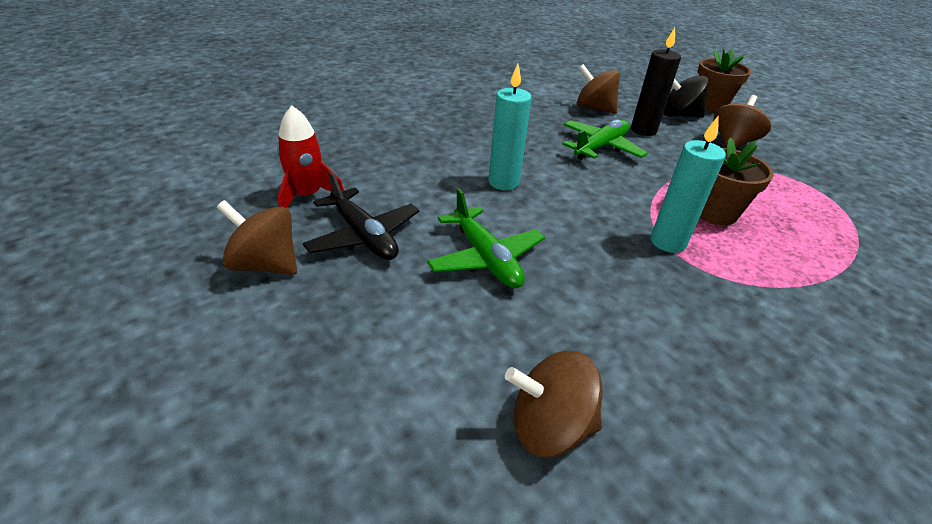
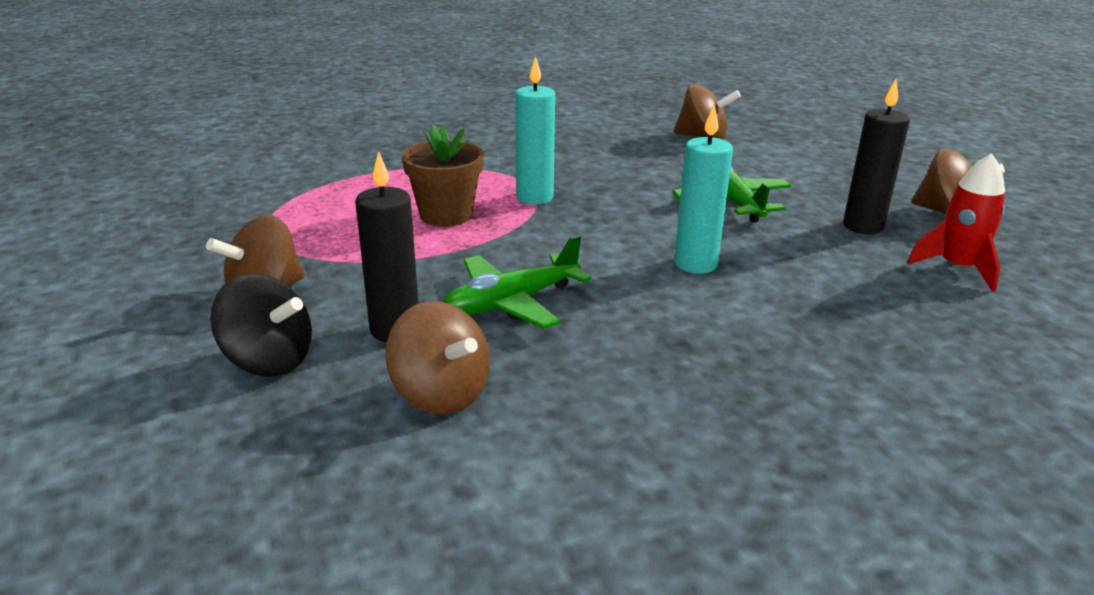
camera: 165 degrees left, 10 degrees down
black plane [302,171,419,260] -> black candle [843,79,910,234]
brown flower pot [698,48,751,112] -> none

